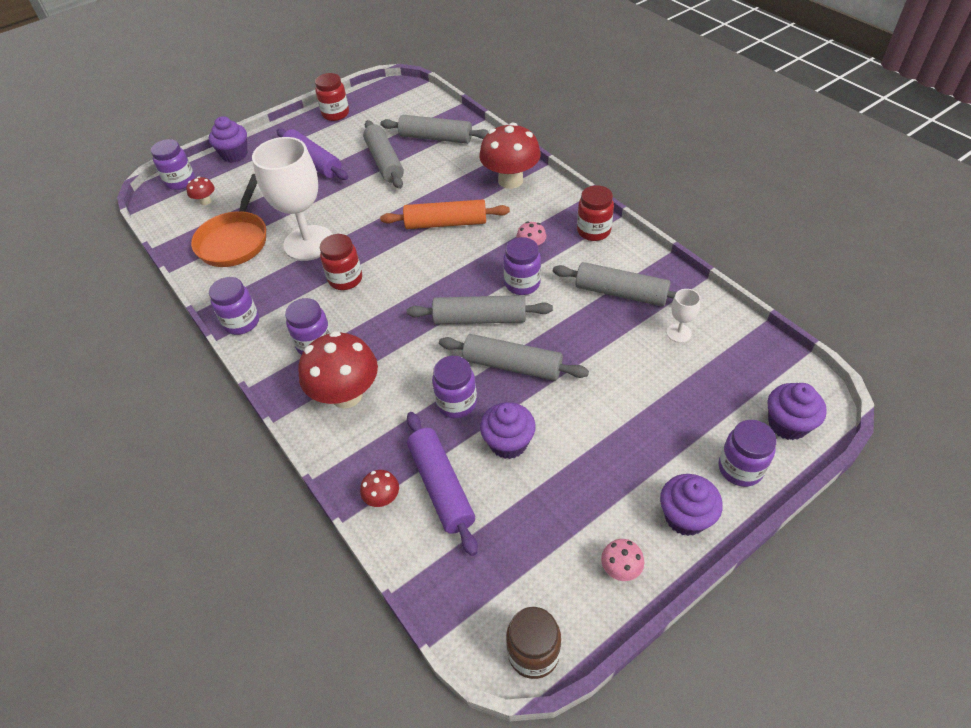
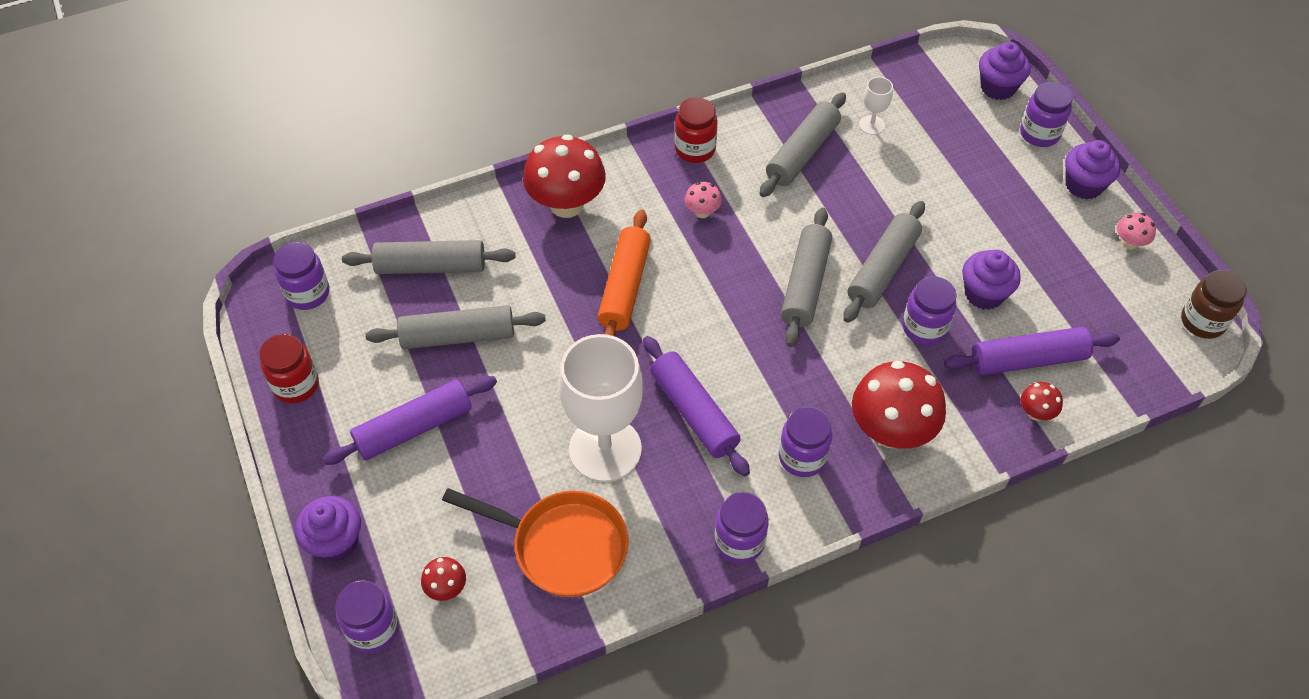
camera: 80 degrees left, 5 degrees up
red jar [320,234,362,290] -> purple rolling pin [643,336,750,476]
grey rolling pin [380,115,489,144] -> grey rolling pin turned 60 degrees clockwise [342,240,515,274]
purple jar [503,237,541,295] -> purple jar moved to [273,242,329,310]

